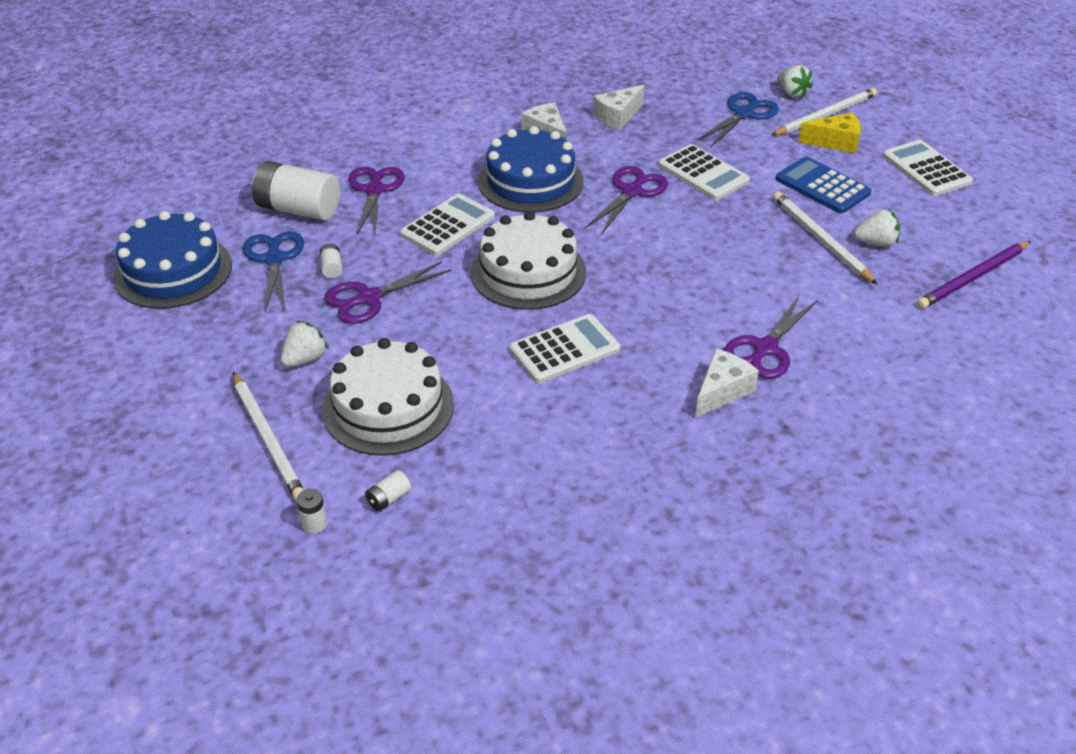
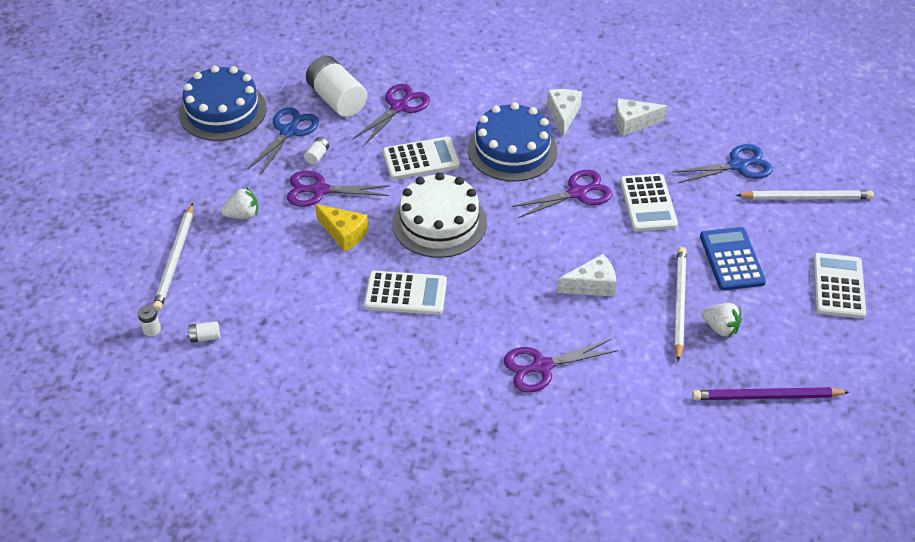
camera: 35 degrees right, 5 degrees up
white cake [322,338,454,456] -> none
white cheese [695,349,759,418] -> white cheese moved to [557,254,616,296]
white strawberry [777,65,812,98] -> none
yellow cheese [798,112,861,154] -> yellow cheese moved to [315,204,368,252]

